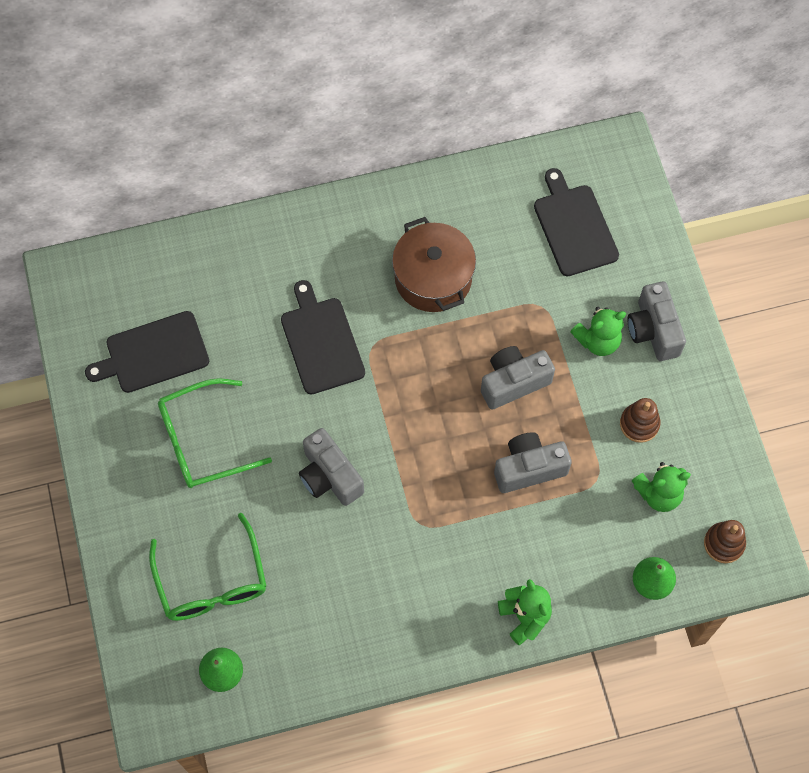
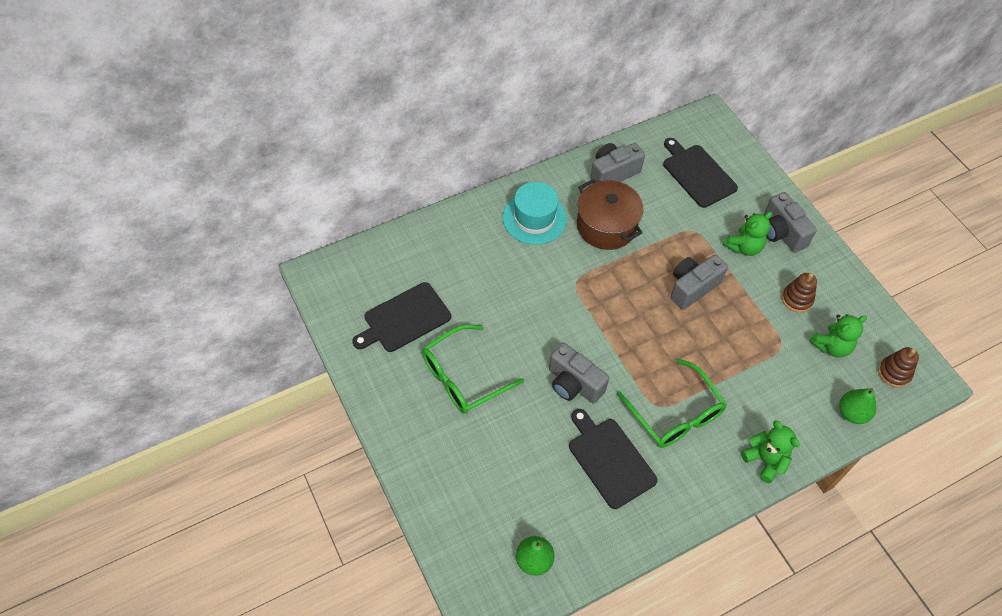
camera: 15 degrees left, 10 degrees down
green glasses [149,513,266,621] -> green glasses moved to [616,359,727,448]
black cutting board [281,280,365,394] -> black cutting board moved to [569,409,657,509]
grey camera [494,432,572,493] -> grey camera moved to [590,143,645,182]
none -> turquoise hat [503,182,567,245]

